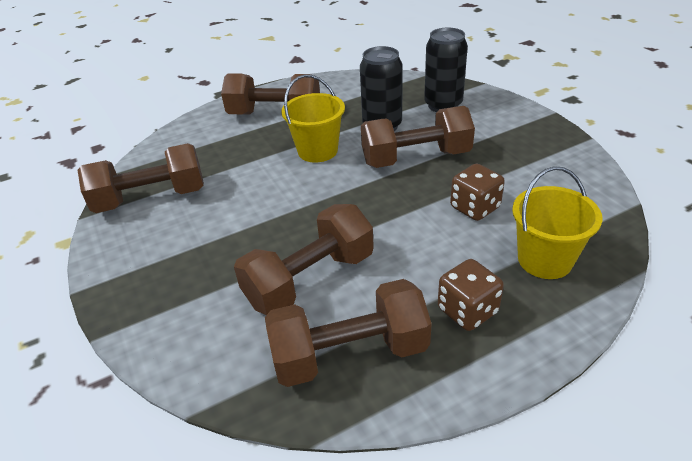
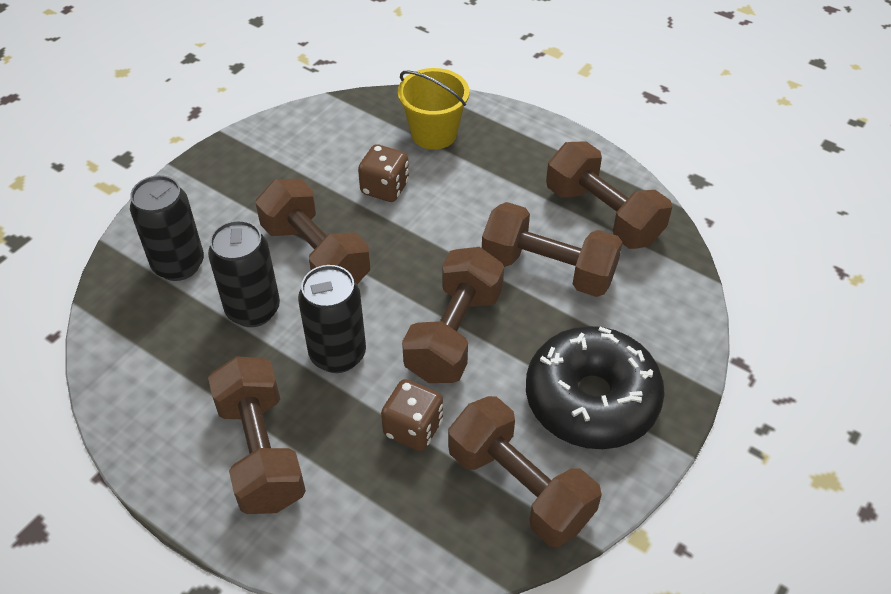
camera: 120 degrees left, 10 degrees up
yellow bucket [281,74,345,163] -> black can [298,265,366,373]
brown dice [438,259,504,331] -> brown dice moved to [381,379,443,451]
none -> brown dumbbell [402,247,504,383]
none -> black donut [526,326,665,449]

